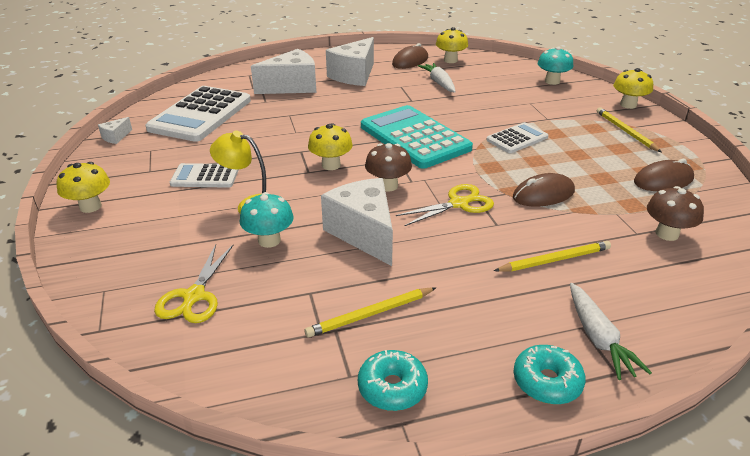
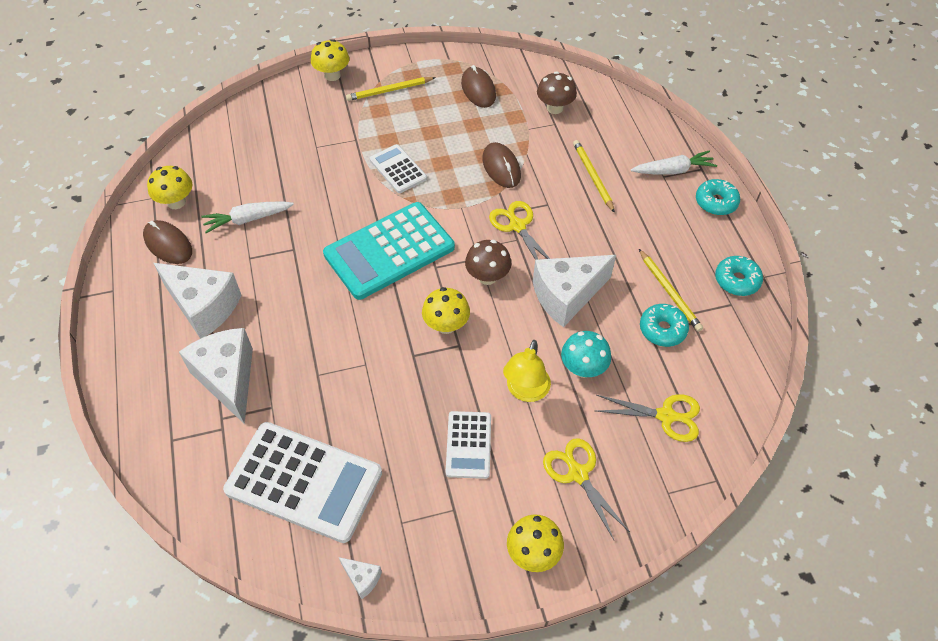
camera: 90 degrees left, 20 degrees up
turquoise mushroom [537,47,573,85] -> none
none -> yellow scissors [543,438,630,540]
none -> turquoise donut [640,304,689,347]

